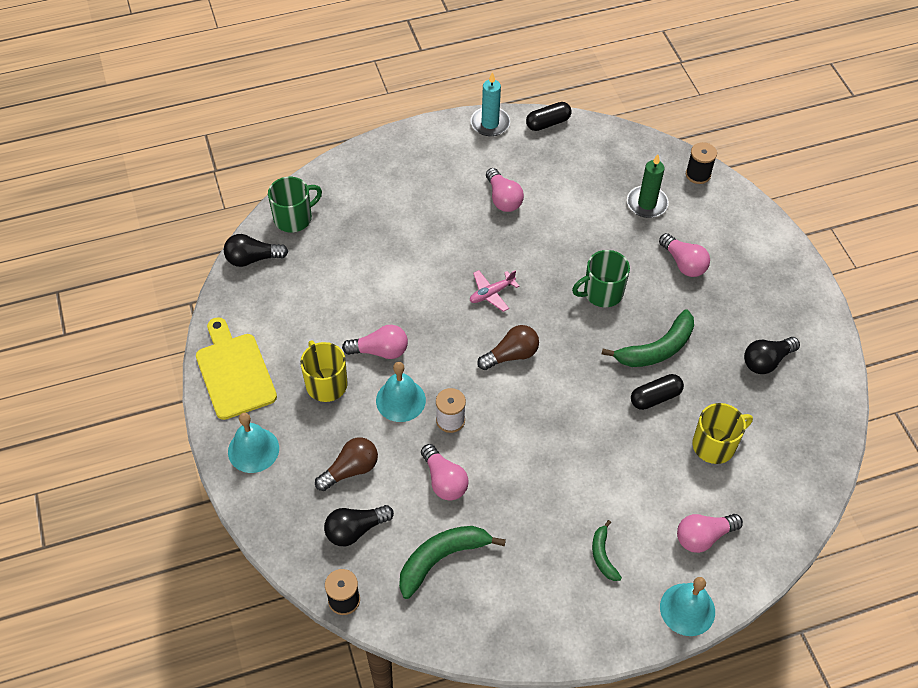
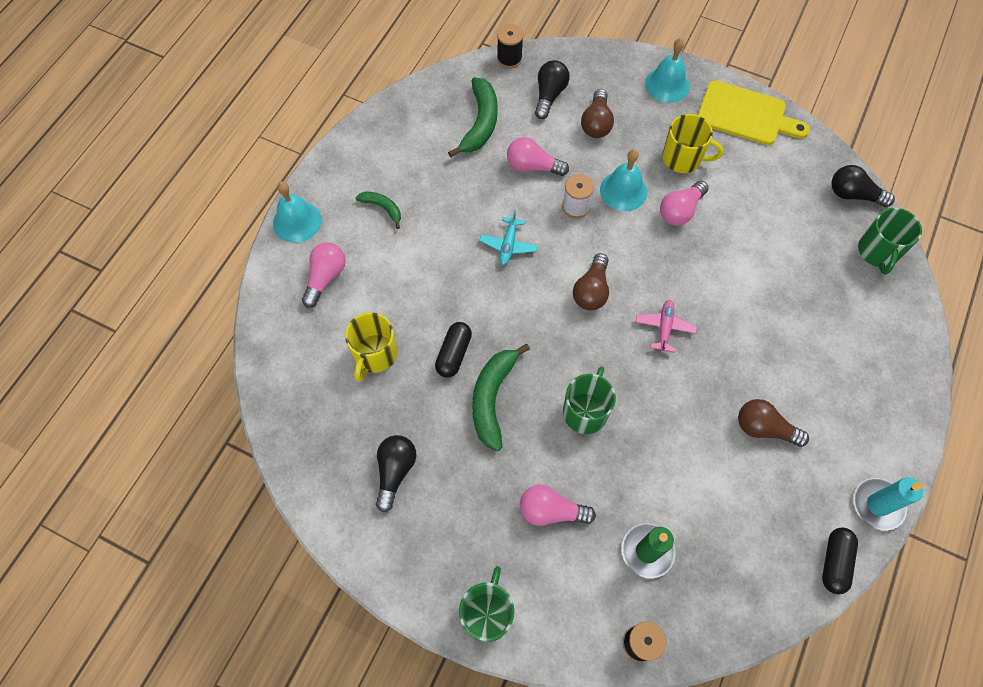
camera: 135 degrees right, 10 degrees up
black light bulb [224,234,288,267] -> black light bulb turned 105 degrees counterclockwise [831,165,895,207]
pink light bulb [486,168,524,212] -> brown light bulb [738,399,809,447]
none -> green mug [459,566,514,643]
none -> turquoise plane [479,210,538,265]

